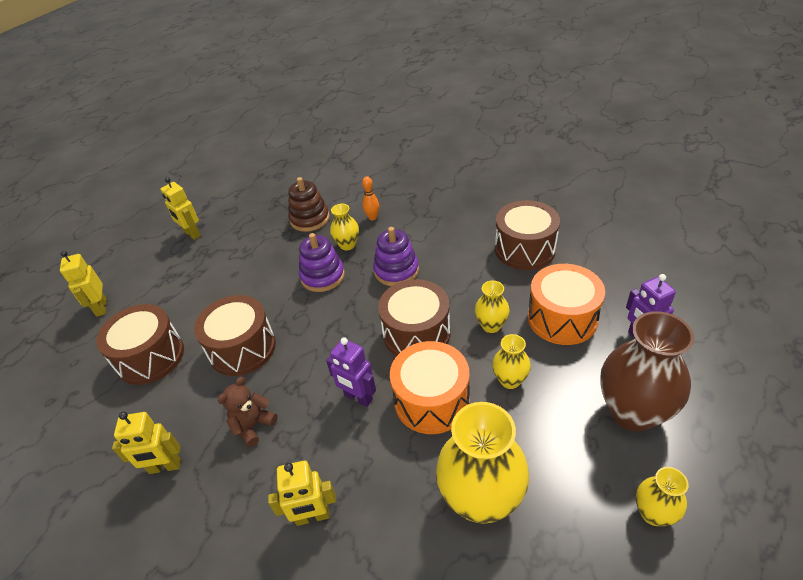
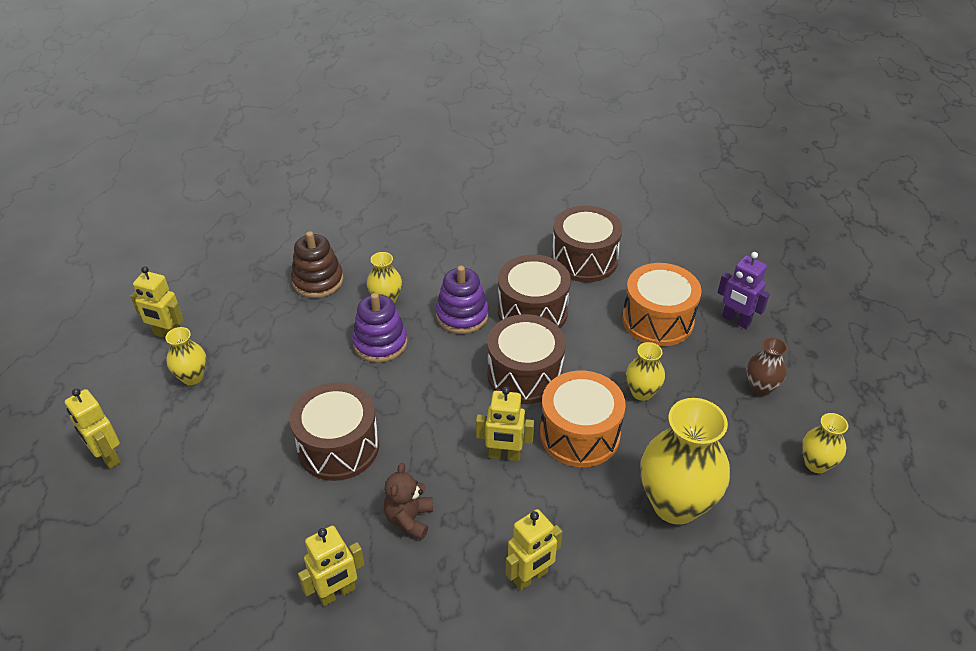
camera: 30 degrees left, 0 degrees up
brown drum [96,304,184,385] -> brown drum moved to [498,255,571,328]
purple robot [326,337,376,407] -> yellow robot [476,387,534,461]
orange bowling pin [362,176,379,220] -> none
yellow vase [475,281,510,333] -> yellow vase moved to [165,327,207,385]
brown vase [600,311,694,432] -> brown vase [747,337,787,396], size x0.50

